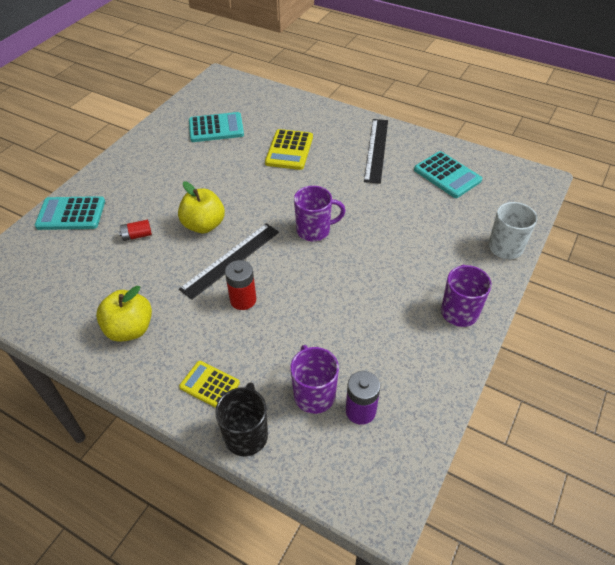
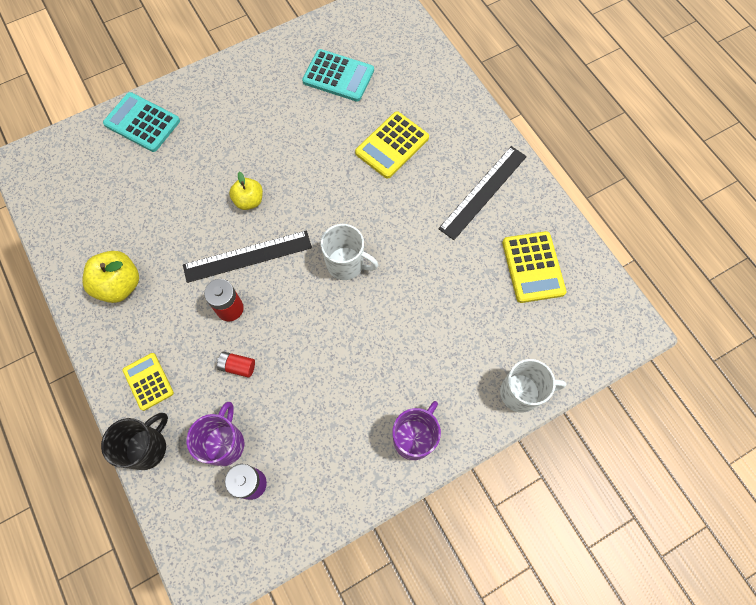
camera: 30 degrees right, 20 degrees up
red battery [119,220,152,241] -> red battery moved to [217,352,255,378]
yellow apple [178,181,225,233] -> yellow apple [229,172,263,210], size x0.66
purple mug [294,186,345,241] -> white mug [321,224,379,280]
turquoise calculator [414,151,482,198] -> yellow calculator [502,231,567,303]

